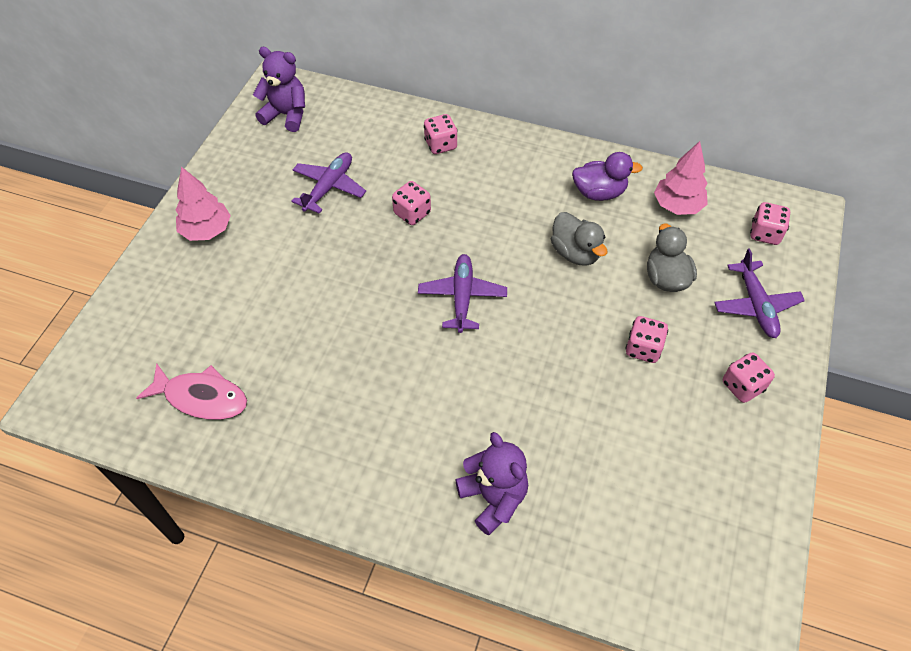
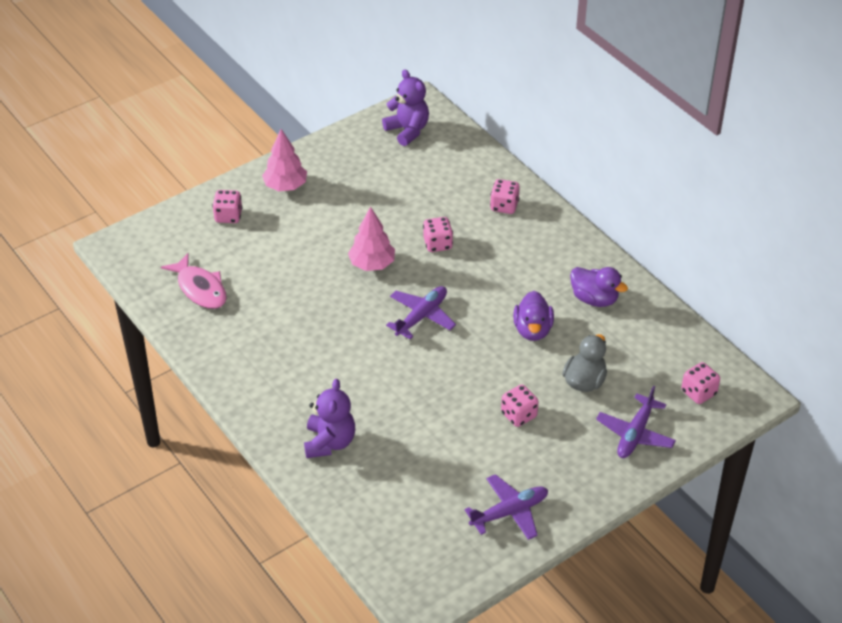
camera: 35 degrees right, 10 degrees down
purple plane [291,152,366,214] -> purple plane moved to [465,474,548,540]
grey duck [551,212,607,266] -> purple duck [513,291,554,341]
pink tree [654,141,708,215] -> pink tree moved to [348,206,395,271]
pink dice [723,352,775,403] -> pink dice moved to [212,190,242,223]

